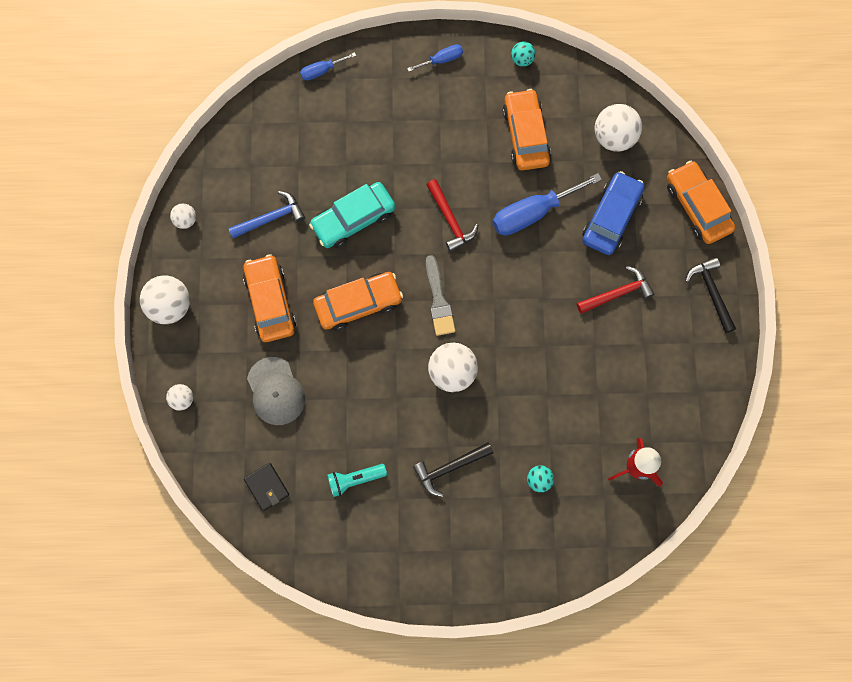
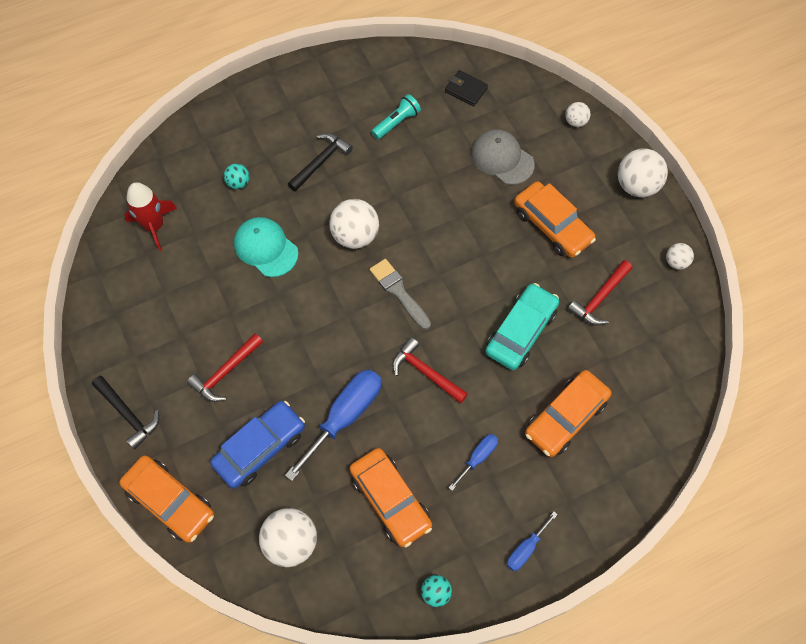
camera: 155 degrees right, 10 degrees down
blue hammer [228,191,305,238] -> red hammer [568,260,632,325]
blue screwdriver [300,52,356,80] -> blue screwdriver moved to [449,434,498,491]
orange car [313,272,403,331] -> orange car moved to [525,370,611,457]
blue car [582,171,644,255] -> blue car turned 135 degrees counterclockwise [210,401,305,489]
none -> turquoise cap [234,217,298,277]

